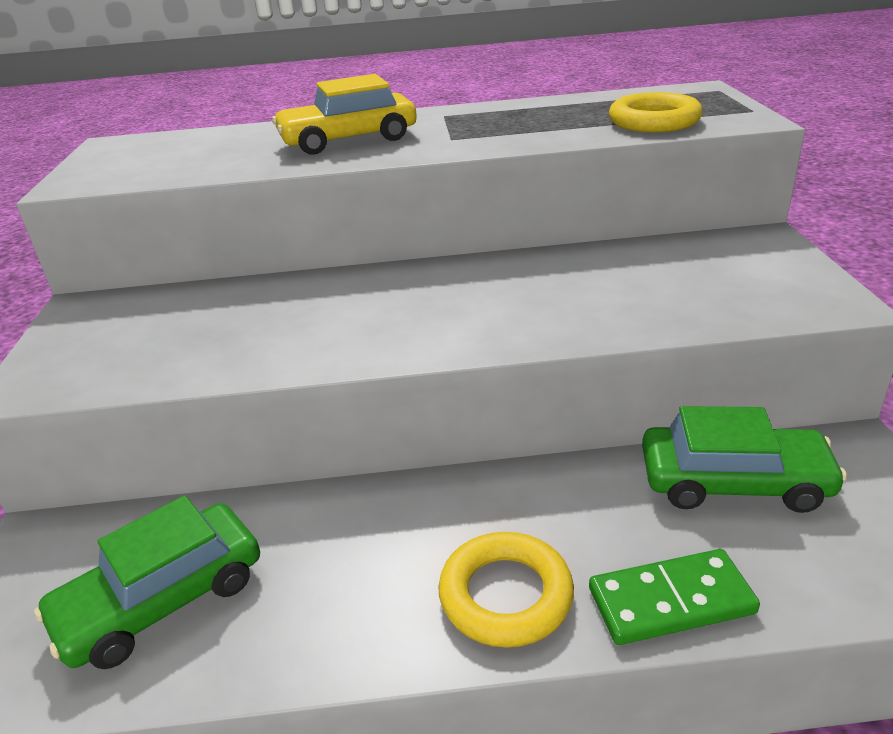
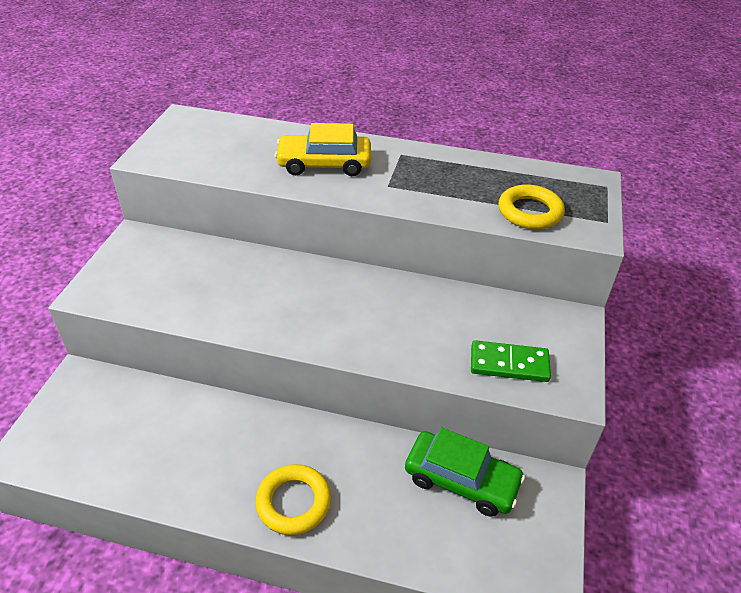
camera: 15 degrees right, 10 degrees up
green car [34,495,260,669] -> none
green domino [589,549,760,645] -> green domino moved to [471,340,551,382]

